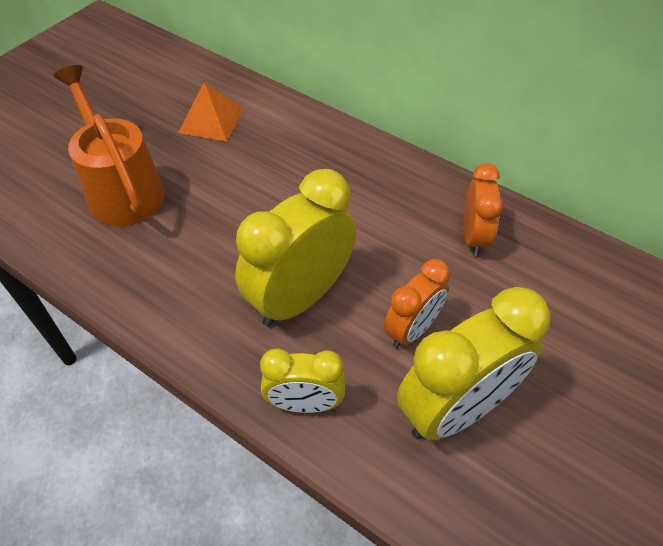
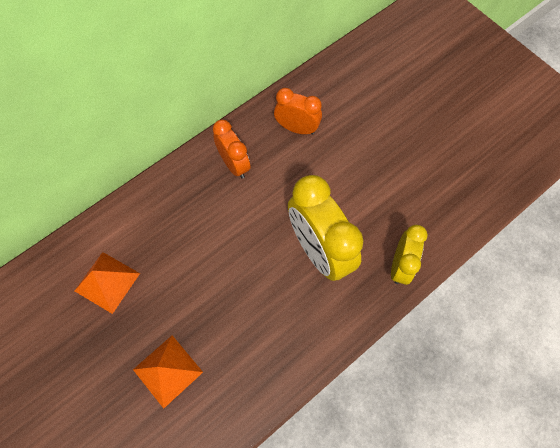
camera: 75 degrees left, 15 degrees up
orange watering can [53,65,165,226] -> orange pyramid [133,335,203,409]
orange clock [384,259,450,348] -> orange clock moved to [213,120,251,179]
yellow clock [397,287,550,441] -> none

